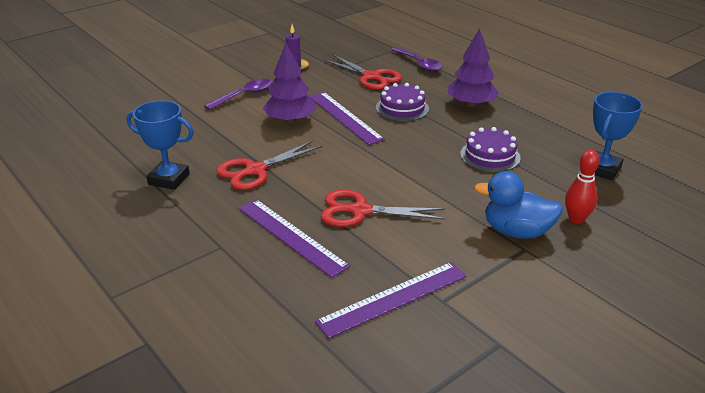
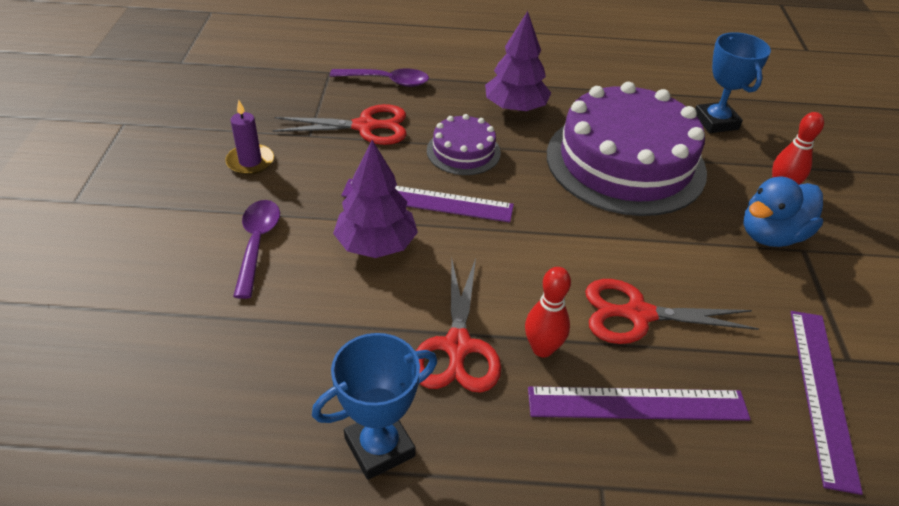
camera: 50 degrees left, 10 degrees up
red scissors [321,190,445,227] -> red scissors turned 45 degrees clockwise [585,279,759,344]
purple cake [460,127,521,172] -> purple cake [547,82,707,216], size x2.13
none -> red bowling pin [525,267,571,357]

